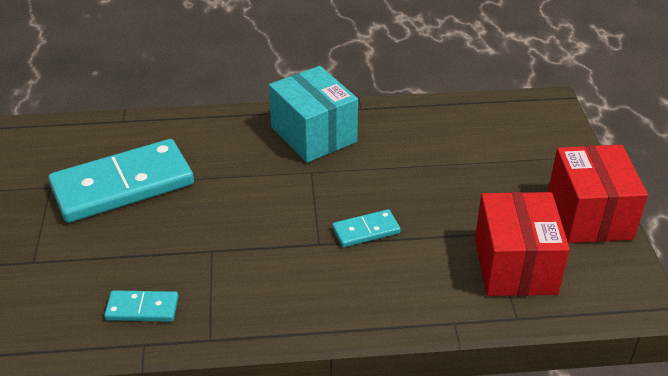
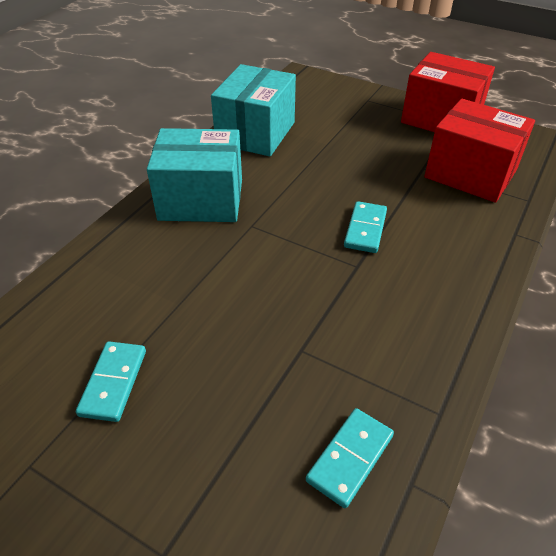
camera: 55 degrees left, 5 degrees up
turquoise domino [48,139,194,223] -> turquoise domino [76,341,146,422], size x0.45
none -> turquoise box [211,64,296,156]

